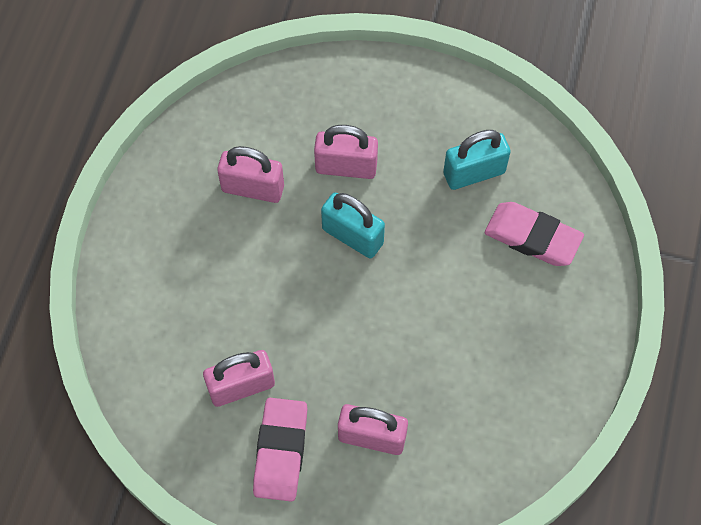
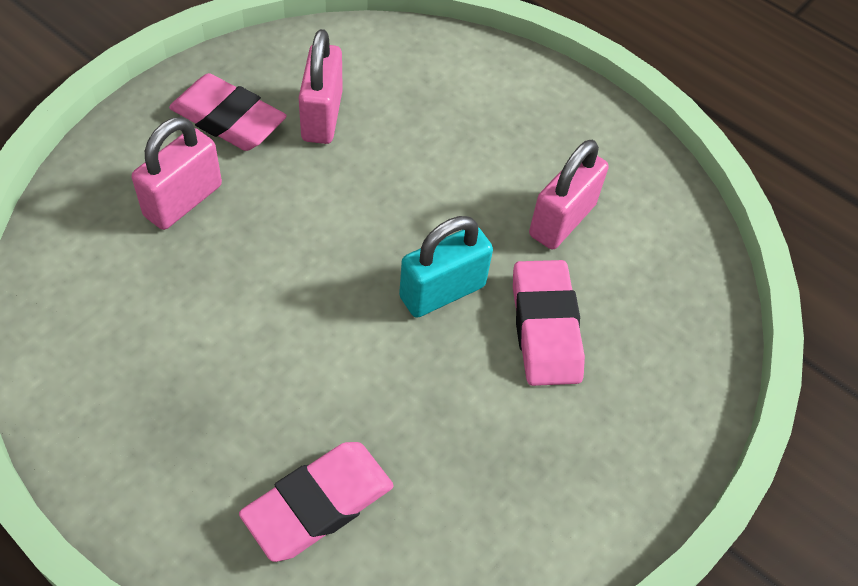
camera: 110 degrees right, 10 degrees down
pink padlock [314,125,378,179] -> pink eraser [513,260,585,386]
turquoise padlock [443,130,511,190] -> none

